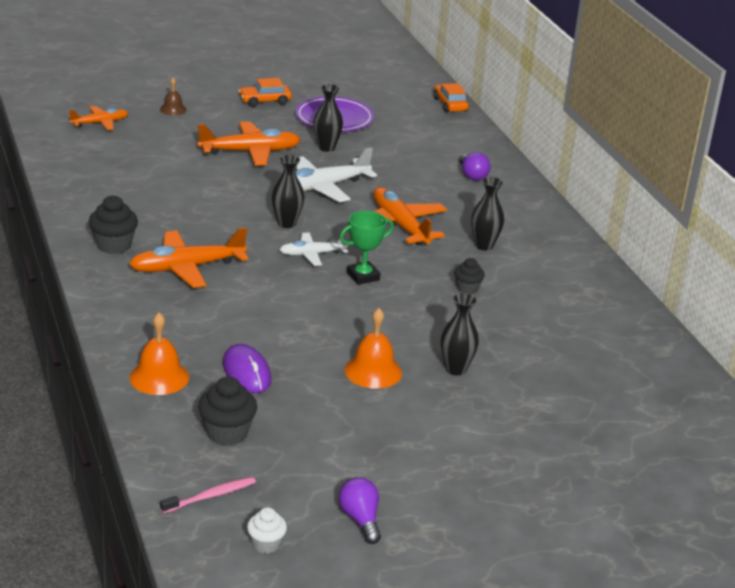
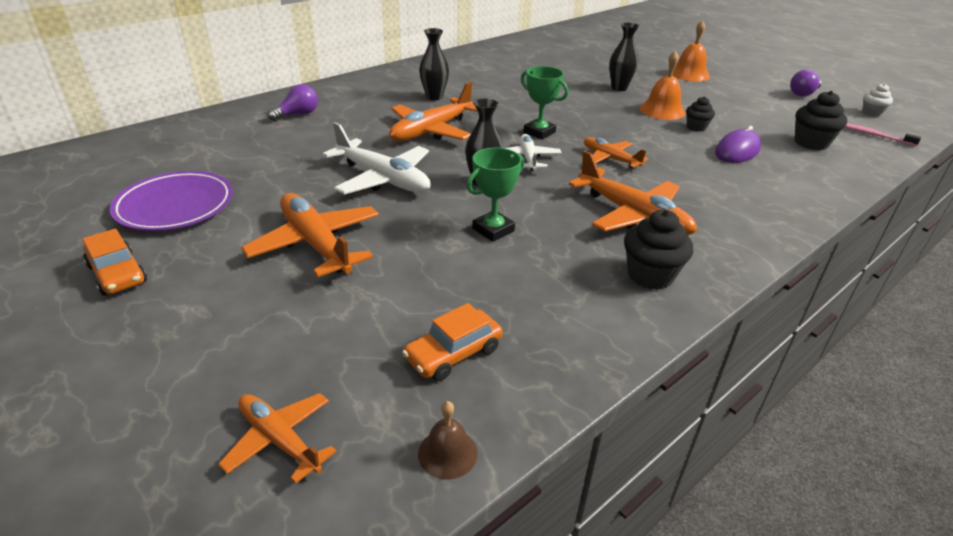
camera: 110 degrees left, 5 degrees up
orange bell [130,313,189,395] -> orange bell moved to [672,20,710,82]
brown bell [160,78,187,116] -> brown bell moved to [418,401,477,479]
white plane [280,232,349,266] -> white plane turned 150 degrees counterclockwise [506,134,562,171]
black vase [313,84,343,152] -> none
orange car [434,83,469,113] -> orange car moved to [402,303,503,381]
black cupcake [454,258,485,294] -> black cupcake moved to [686,96,715,132]
none -> green trophy [467,147,524,242]
none -> orange plane [584,137,648,168]

